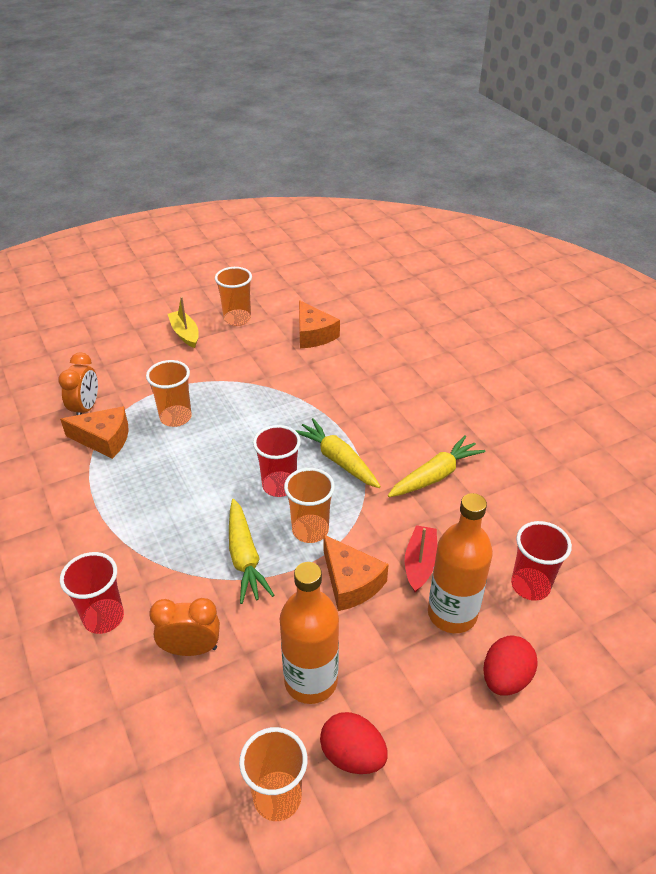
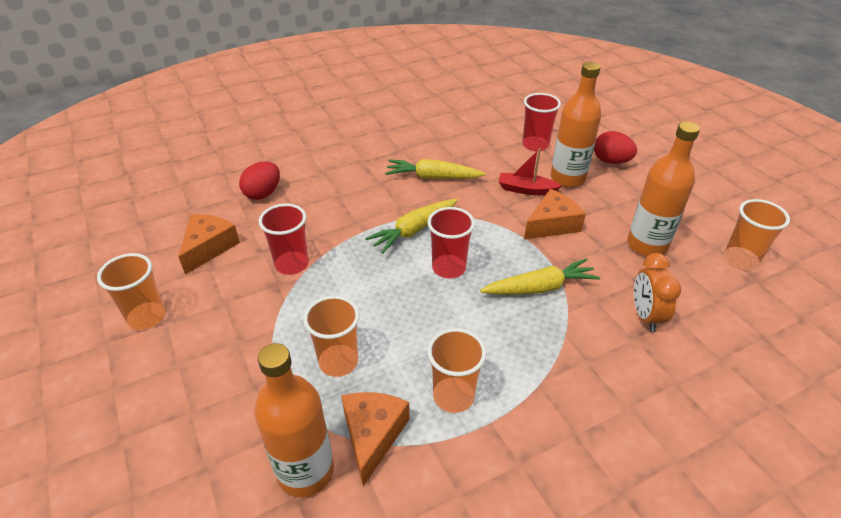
camera: 90 degrees left, 0 degrees up
orange clock [58,352,98,415] -> orange bottle [254,343,334,497]
red cup [60,552,124,634] -> red cup moved to [259,204,309,275]
yellow boat [168,297,199,348] -> none
orange cup [284,468,335,543] -> orange cup moved to [427,328,487,413]
orange cheese [299,300,340,348] -> orange cheese turned 45 degrees counterclockwise [178,214,240,275]
red egg [320,712,388,774] -> red egg moved to [239,162,280,200]
yellow carrot [388,436,485,497] -> yellow carrot turned 45 degrees counterclockwise [385,159,486,179]

